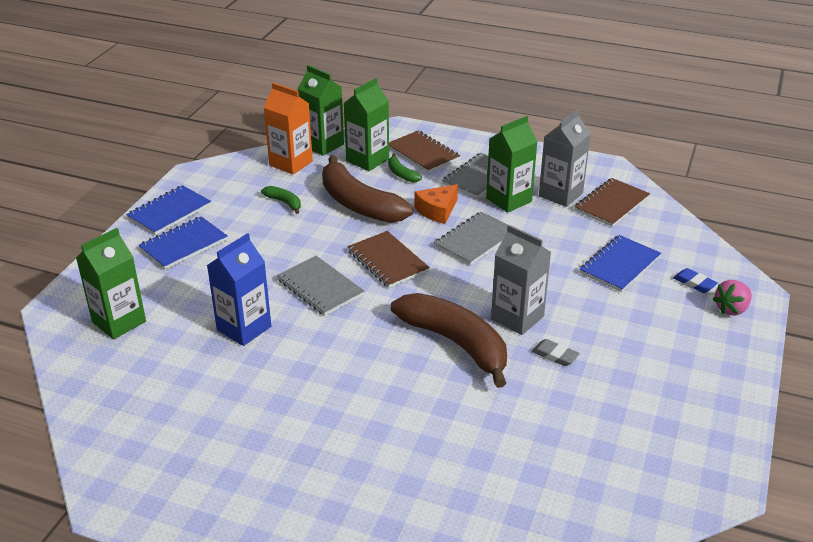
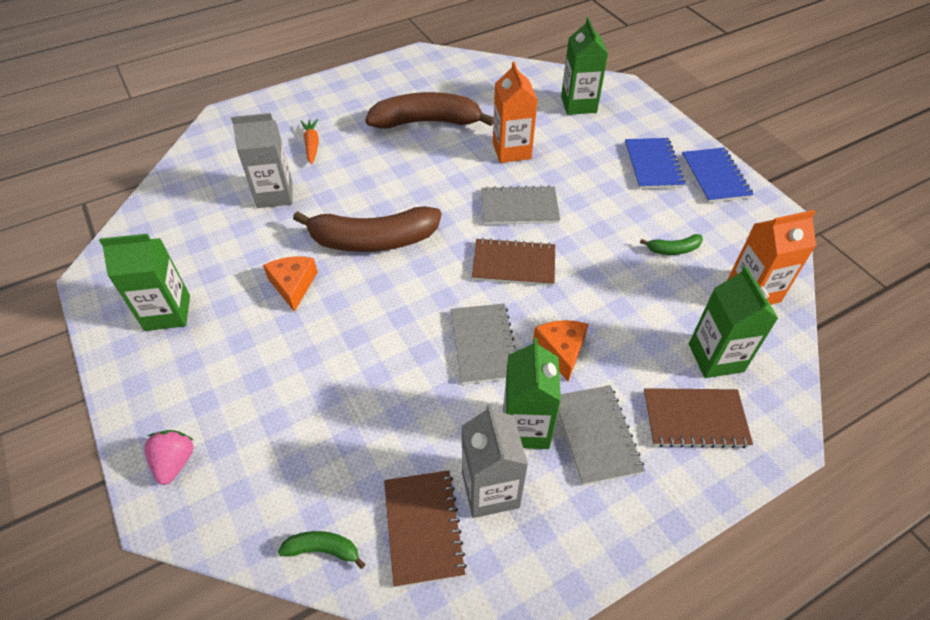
camera: 130 degrees right, 15 degrees up
blue carton [207,233,271,346] -> orange carton [493,62,538,163]
green carton [297,65,344,156] -> green carton moved to [99,234,190,331]
brown banana [322,155,413,223] -> brown banana moved to [365,92,494,129]
green banana [388,154,422,182] -> green banana moved to [278,531,365,569]
grey carton [491,225,551,335] -> grey carton moved to [231,113,293,208]
grey eraser [532,339,580,366] -> orange cheese [263,257,318,312]
blue notebook [580,235,661,292] -> none
blue eraser [673,268,718,293] -> none
none -> orange carrot [301,119,319,164]

